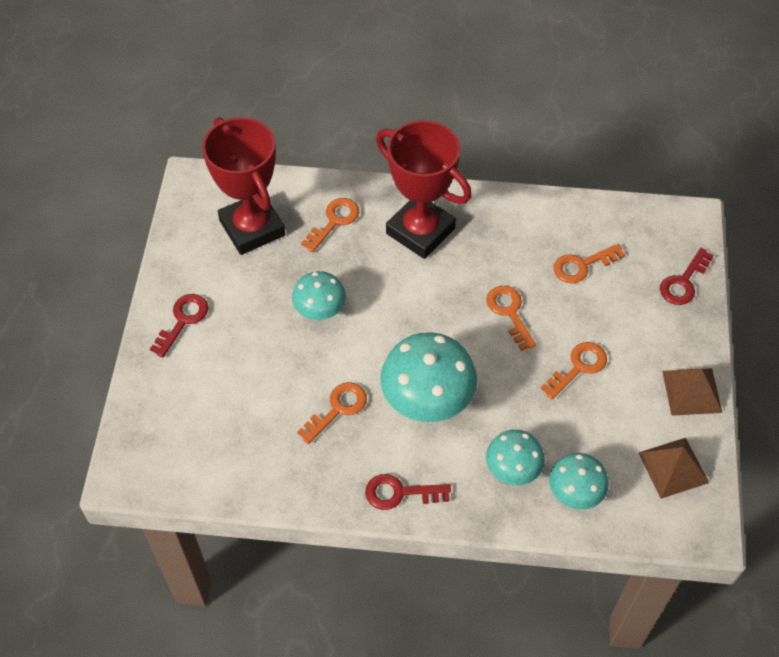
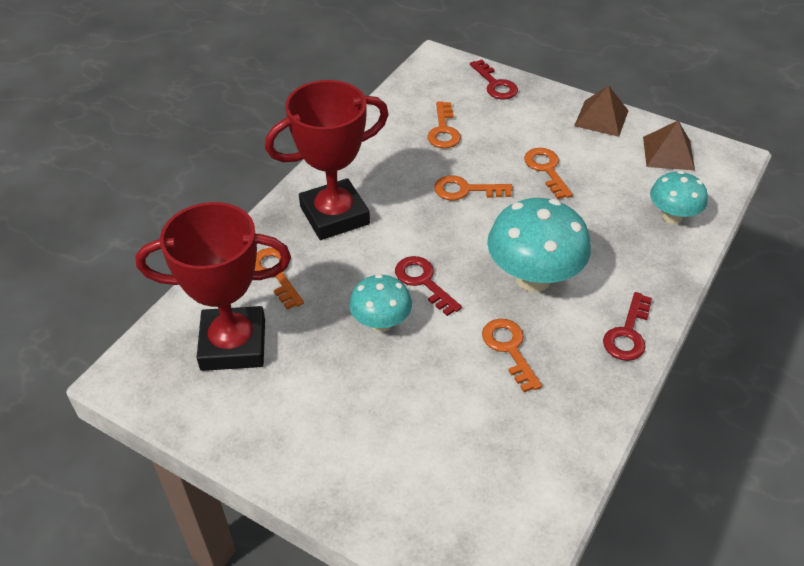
camera: 65 degrees left, 10 degrees down
red key [150,294,209,358] -> red key moved to [395,256,462,316]
turquoise mushroom [486,430,545,485] -> none

